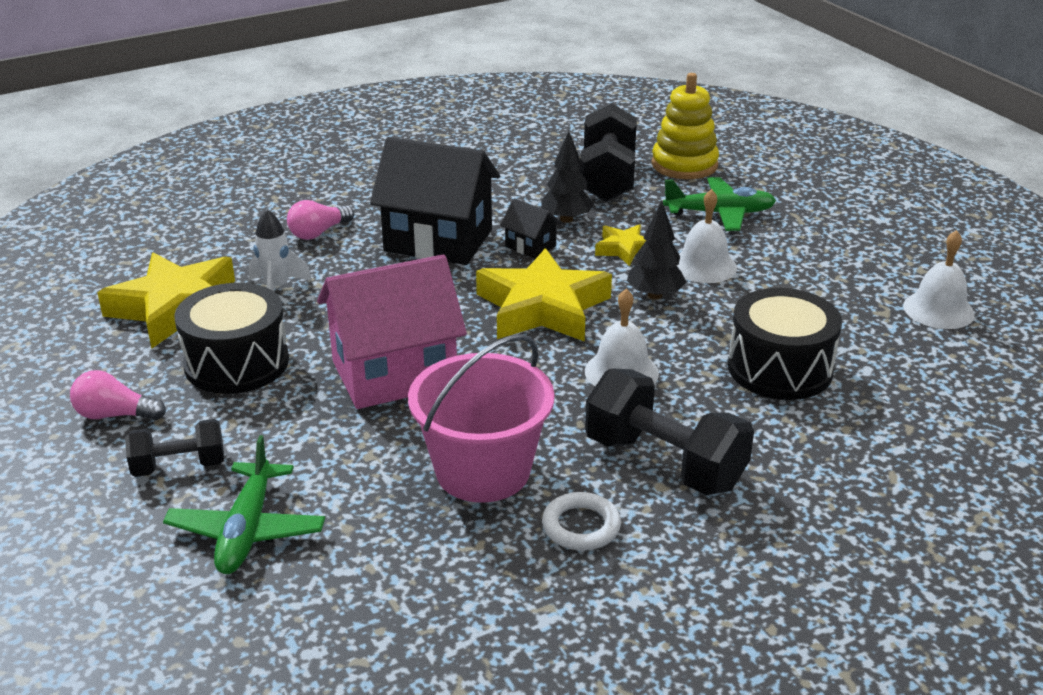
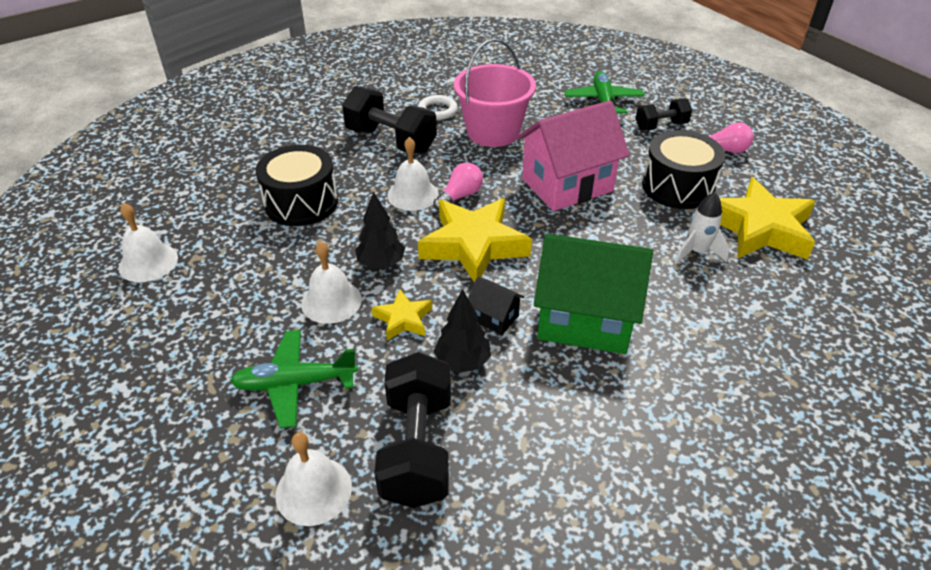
camera: 175 degrees right, 10 degrees up
pink light bulb [287,200,354,240] -> pink light bulb moved to [433,163,483,210]
black house [370,137,500,265] -> green house [534,234,653,354]
yellow stacking toy [652,73,719,179] -> white bell [275,432,352,526]

